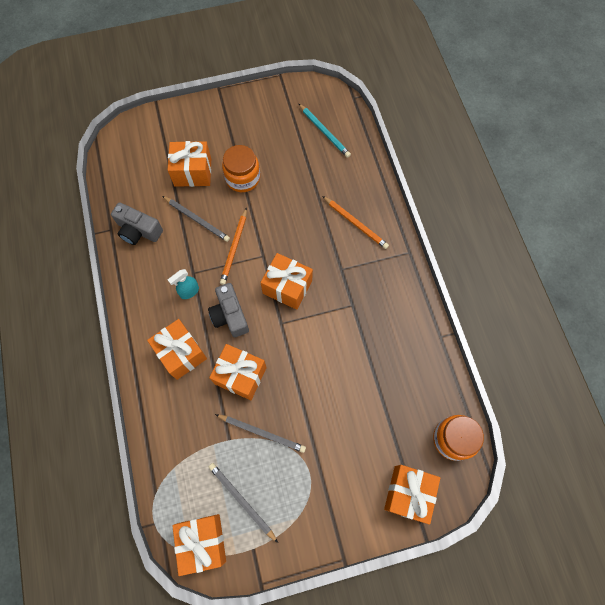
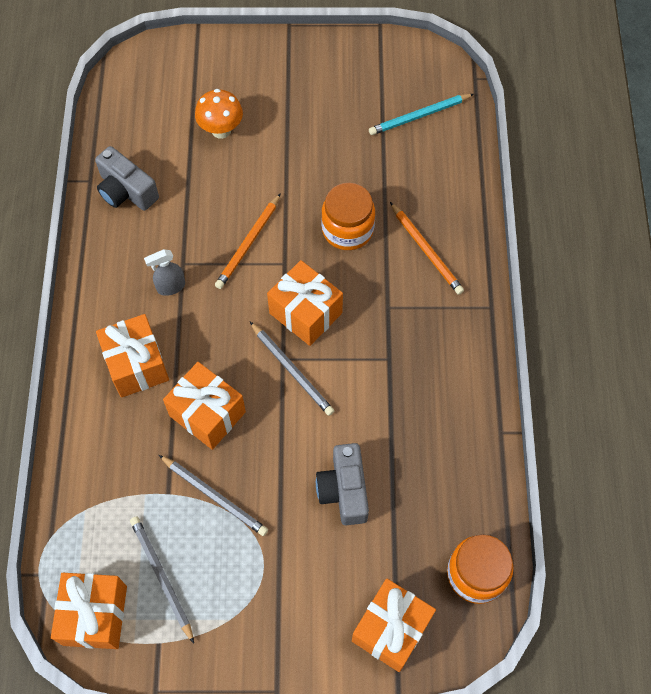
camera: 15 degrees right, 5 degrees down
grey pencil [162,196,230,242] -> grey pencil moved to [250,322,334,416]
orange gift [168,141,211,187] -> orange mushroom [195,89,243,139]
turquoise spray bottle [168,269,199,299] -> grey spray bottle [144,249,185,296]
grey camera [208,283,249,337] -> grey camera moved to [316,443,369,525]
orange jar [222,145,260,192] -> orange jar moved to [321,183,375,250]
turquoise pencil [298,103,351,158] -> turquoise pencil turned 90 degrees clockwise [369,94,474,135]

